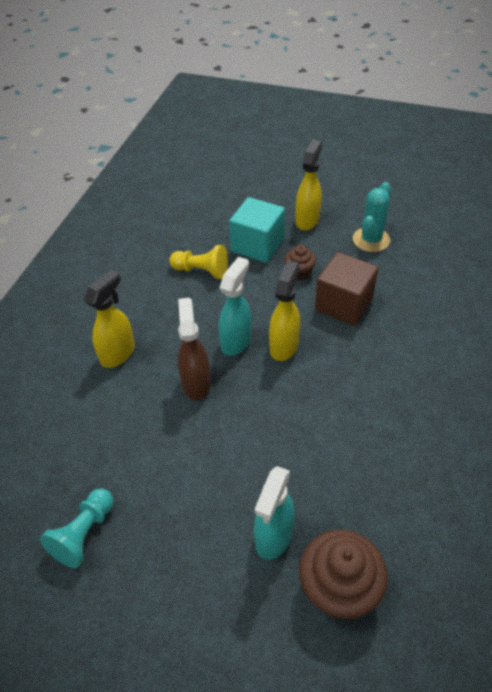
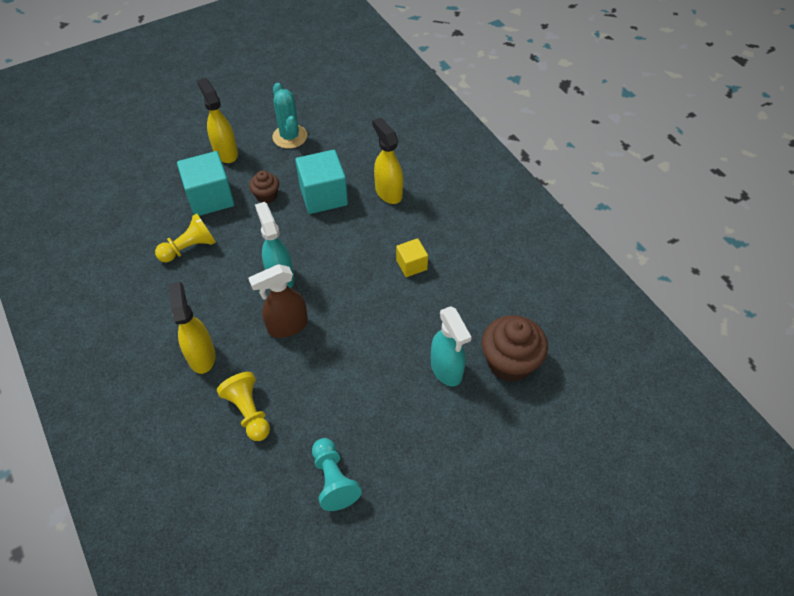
camera: 50 degrees left, 5 degrees up
brown spray bottle [178,298,211,400] -> brown spray bottle turned 60 degrees counterclockwise [248,264,308,338]
yellow spray bottle [269,261,300,361] -> yellow spray bottle moved to [372,117,403,204]
brown cube [315,252,378,326] -> turquoise cube [295,150,348,214]
none -> yellow pawn [217,372,270,441]
none -> yellow cube [396,238,428,277]

